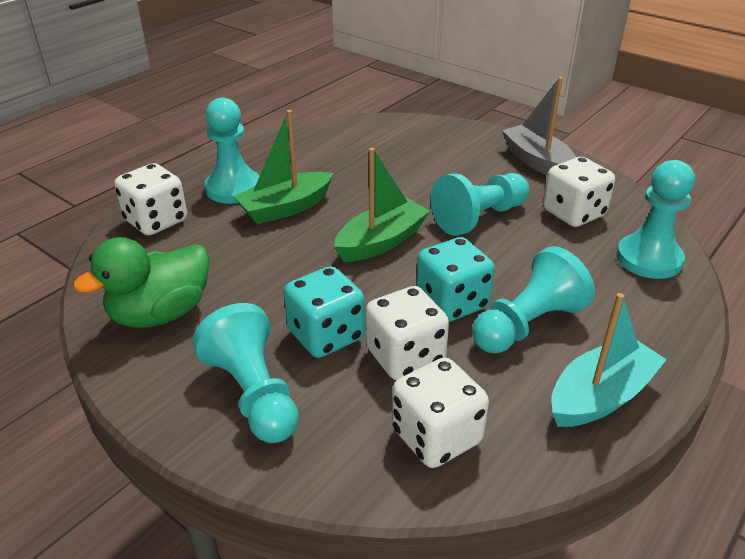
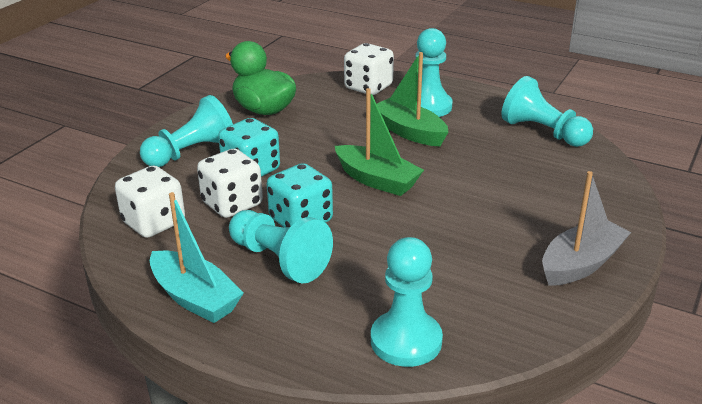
camera: 80 degrees right, 5 degrees down
turquoise pawn [431,173,529,236] -> turquoise pawn moved to [501,76,593,147]
white dice [543,157,615,227] -> none

